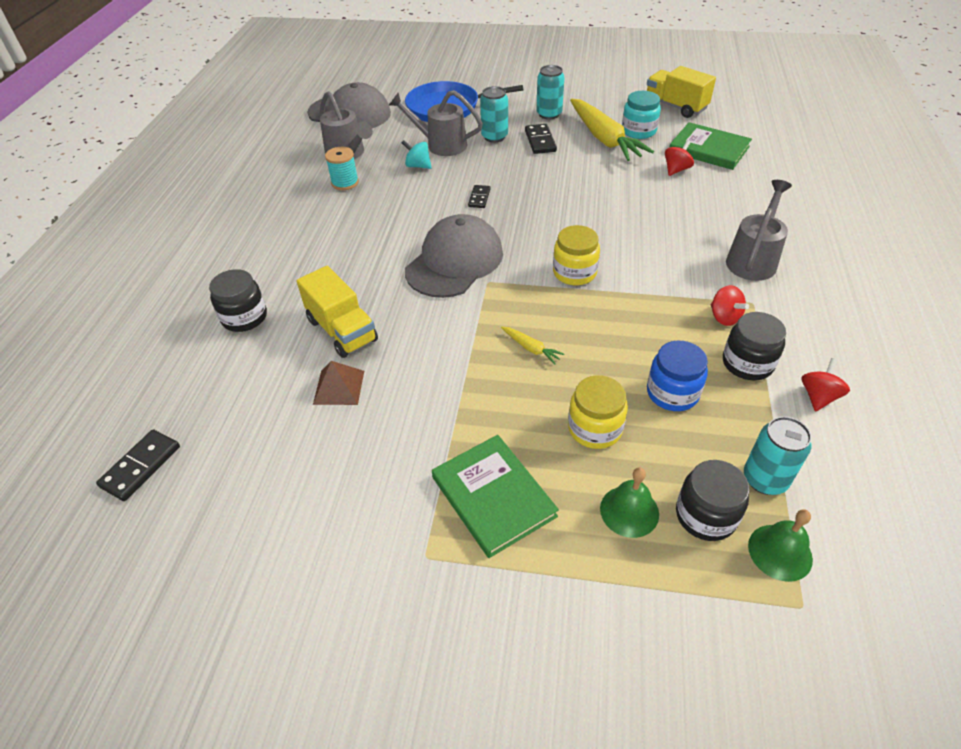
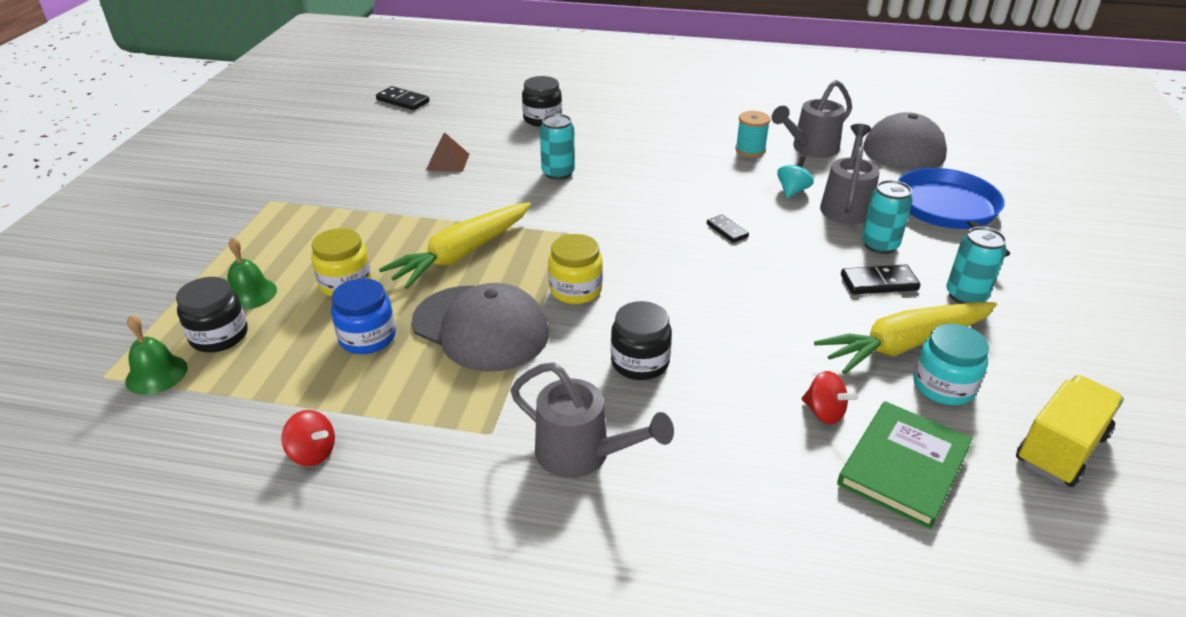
camera: 90 degrees right, 10 degrees down
yellow truck [296,266,378,358] -> none
grey cap [405,214,503,298] -> grey cap moved to [412,283,549,372]
green book [432,435,559,558] -> none
black domino [468,185,490,208] -> black domino turned 45 degrees clockwise [707,215,749,243]
yellow carrot [501,327,565,365] -> yellow carrot [379,202,531,289], size x2.44
red spinning top [711,285,749,326] -> none
black jar [723,312,786,380] -> black jar moved to [611,301,672,380]
turquoise can [744,416,812,495] -> turquoise can moved to [540,114,575,180]

